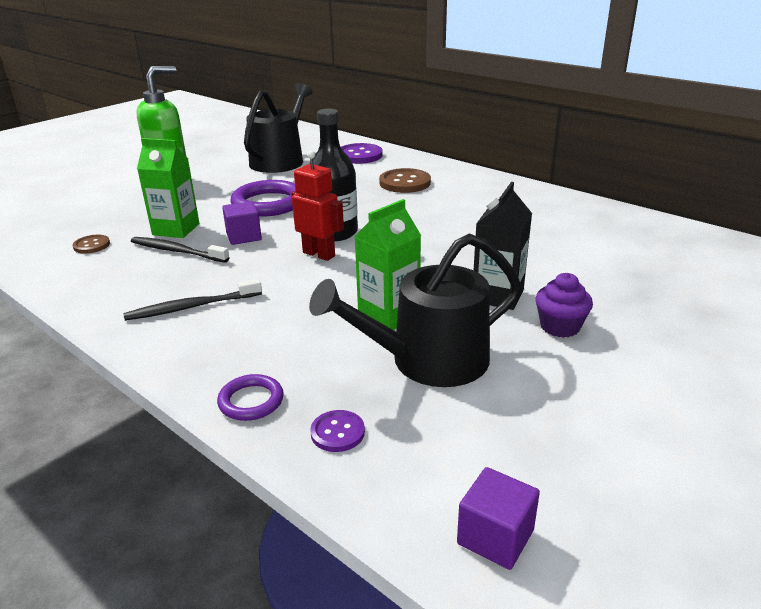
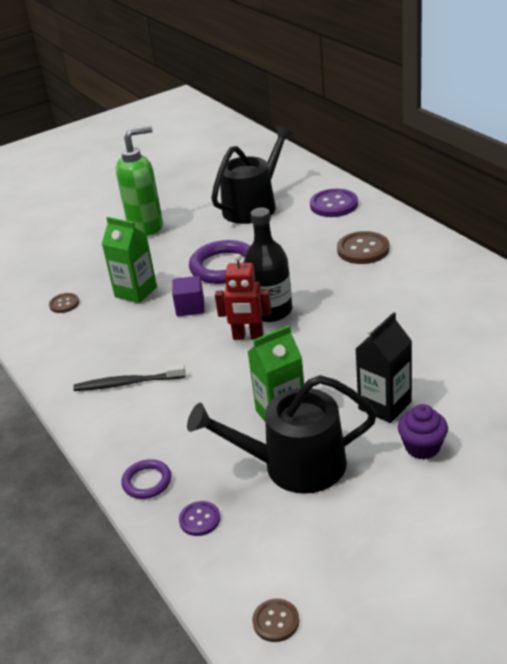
camera: 20 degrees right, 5 degrees up
black toothbrush [131,237,230,262] -> none
red robot [291,150,344,261] -> red robot turned 135 degrees clockwise [215,253,271,340]
purple cube [457,467,540,570] -> brown button [252,599,299,642]

